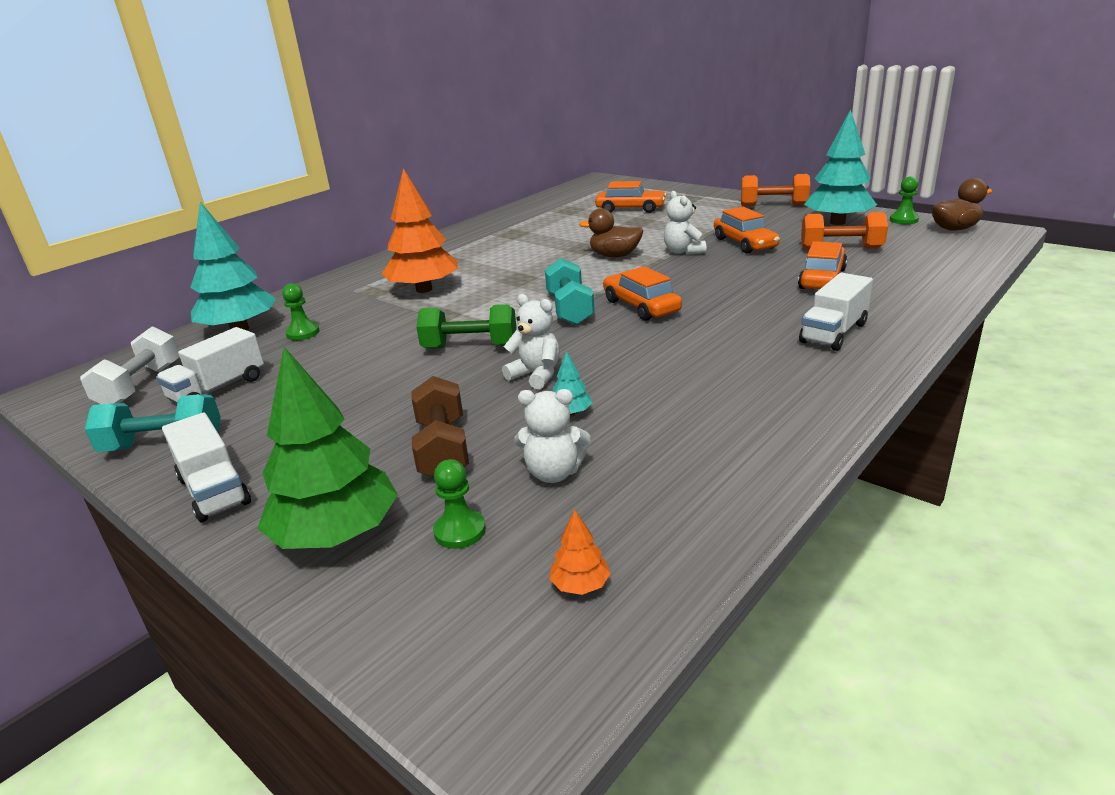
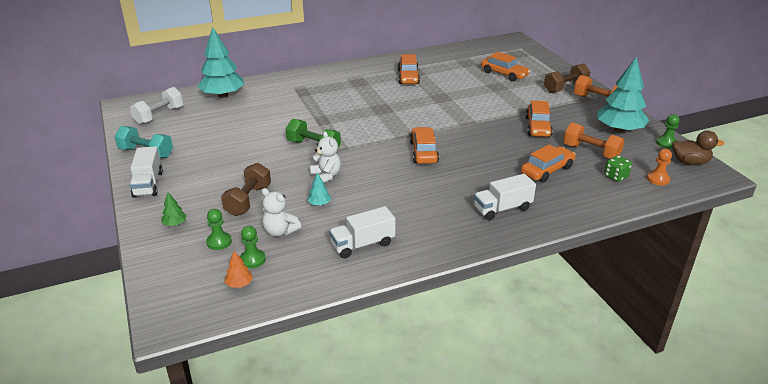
camera: 25 degrees right, 5 degrees up
white truck [156,327,264,402] -> white truck moved to [329,206,395,258]
green tree [258,347,398,549] -> green tree [161,192,187,226], size x0.41
green pawn [282,283,320,340] -> green pawn moved to [240,226,266,268]
orange tree [382,168,458,293] -> none
turquoise dumbbell [545,258,595,325] -> none
brown duck [579,208,643,258] -> none
white teddy bear [664,191,706,255] -> none
none -> orange car [398,54,420,84]
none -> brown dumbbell [544,63,590,93]
none -> green dice [604,155,632,182]
none -> orange pawn [647,149,672,186]

